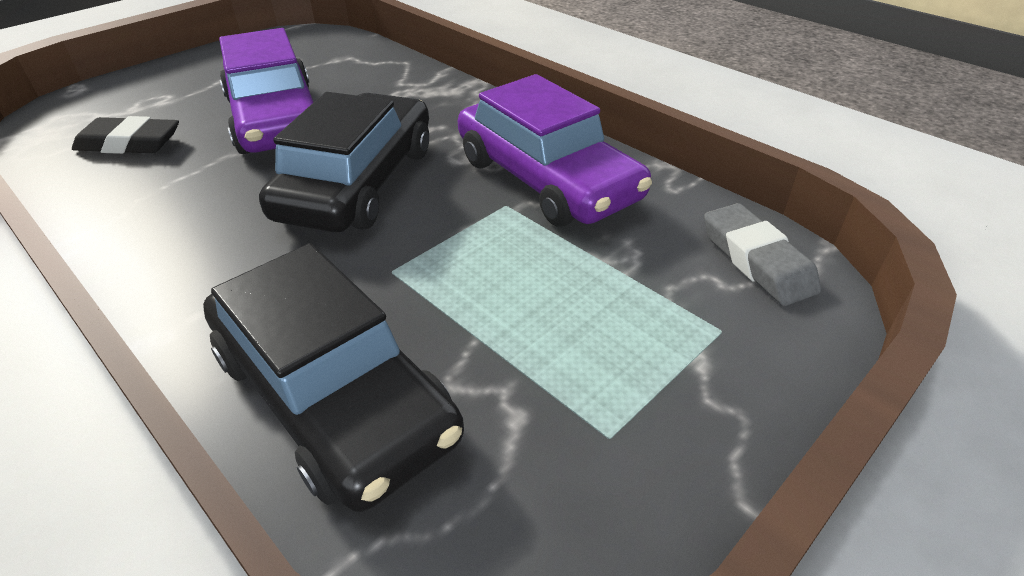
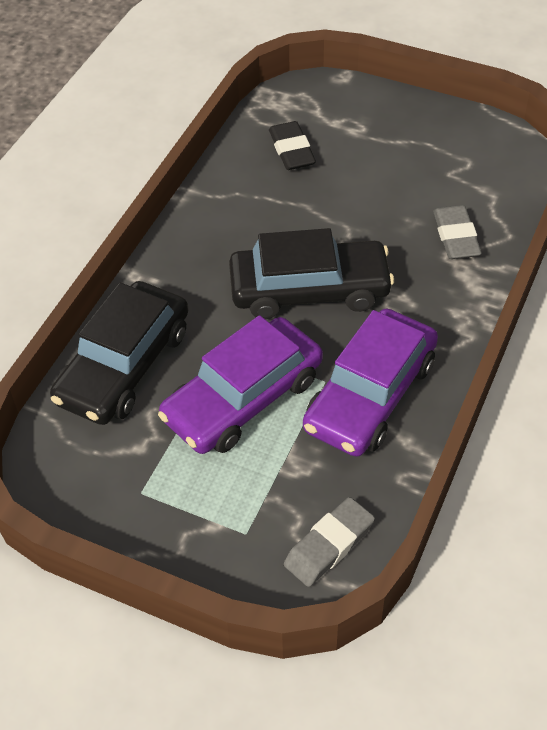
camera: 70 degrees right, 10 degrees up
purple car [219,28,314,154] -> purple car moved to [158,315,323,454]
none -> grey eraser [433,205,482,259]

